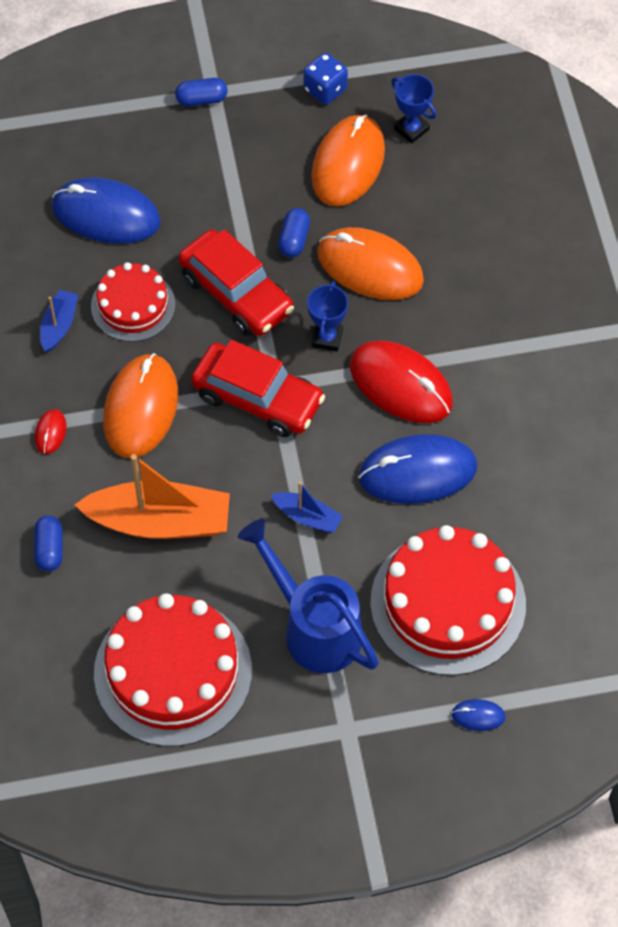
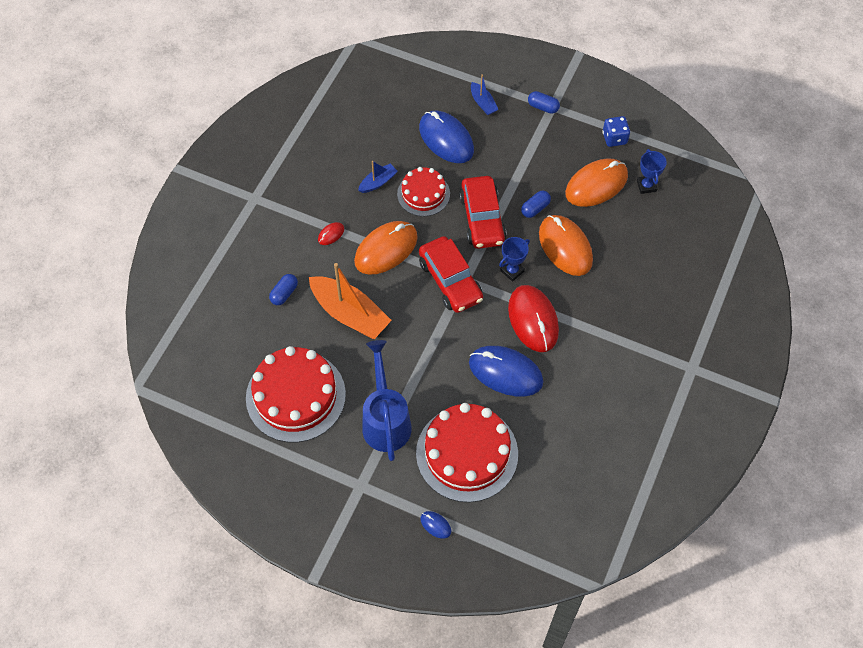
camera: 35 degrees right, 0 degrees up
blue boat [271,482,343,533] -> blue boat moved to [471,74,499,115]

